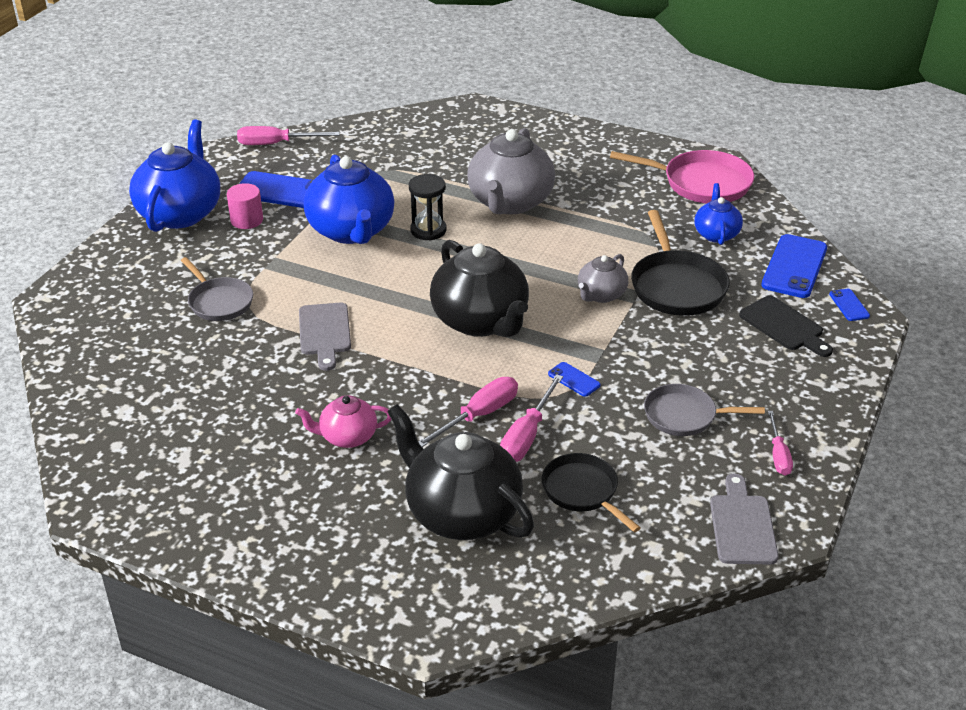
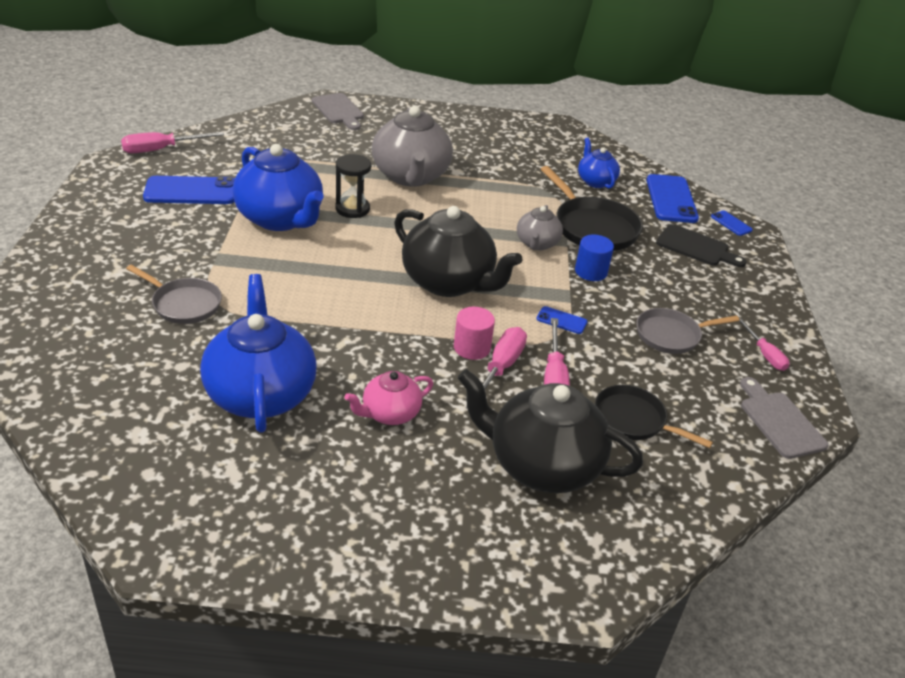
camera: 25 degrees left, 0 degrees up
blue teapot [129,119,220,232] -> blue teapot moved to [200,274,317,433]
pink cylinder [227,183,263,229] -> pink cylinder moved to [454,307,495,360]
grey cutting board [299,303,351,371] -> grey cutting board moved to [312,93,364,130]
pink pan [610,150,754,203] -> none
none -> blue cylinder [575,235,614,281]

